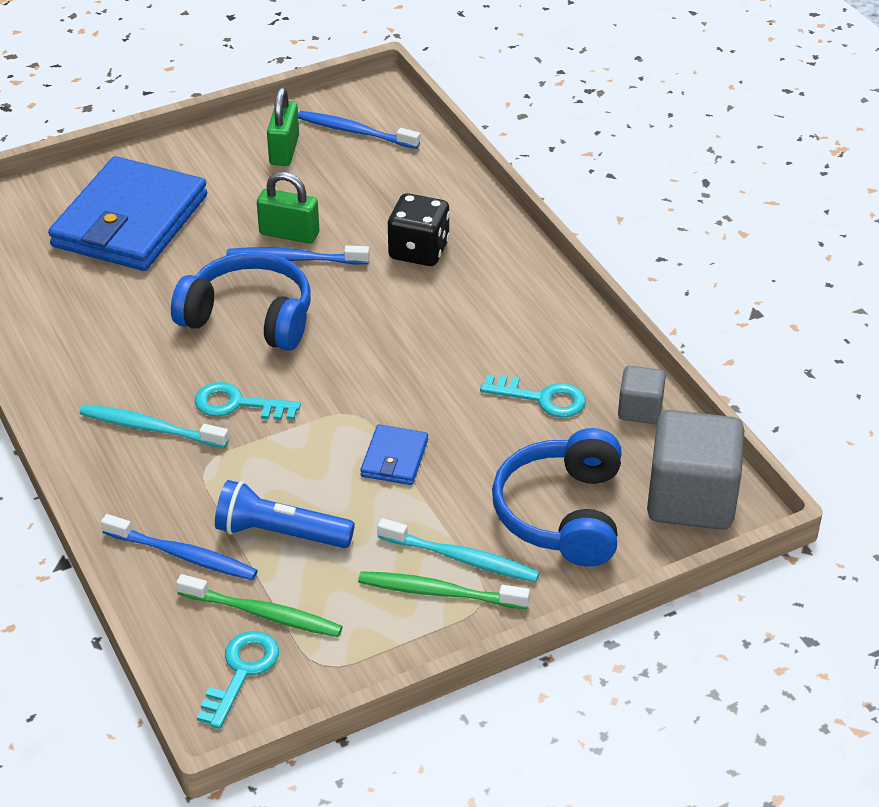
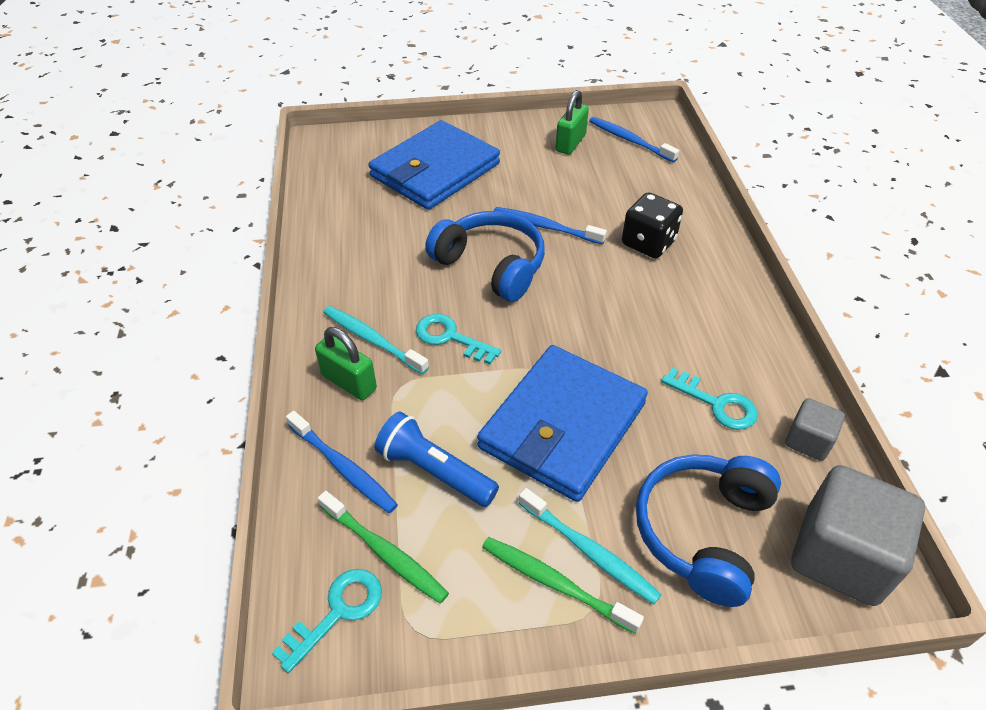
camera: 20 degrees right, 5 degrees up
green padlock [257,172,319,244] -> green padlock moved to [315,327,377,400]
blue wallet [360,424,428,485] -> blue wallet [477,345,648,502], size x2.30

